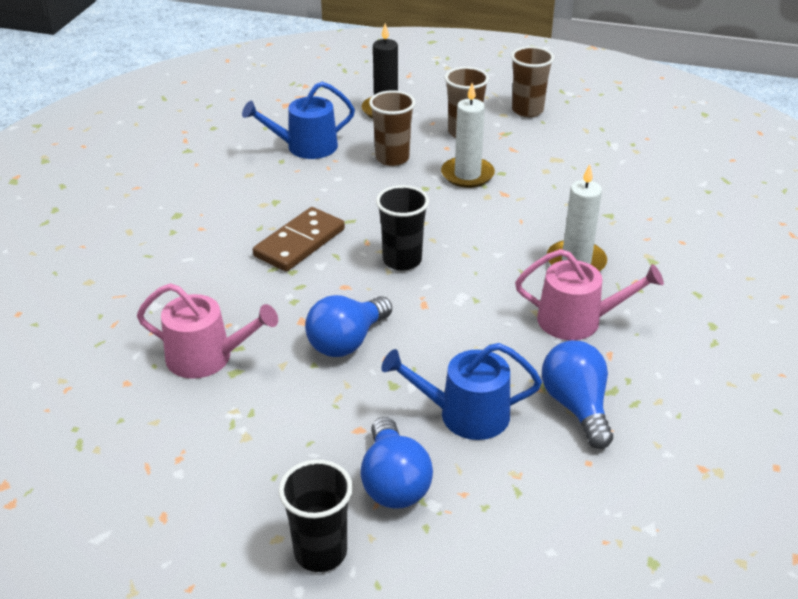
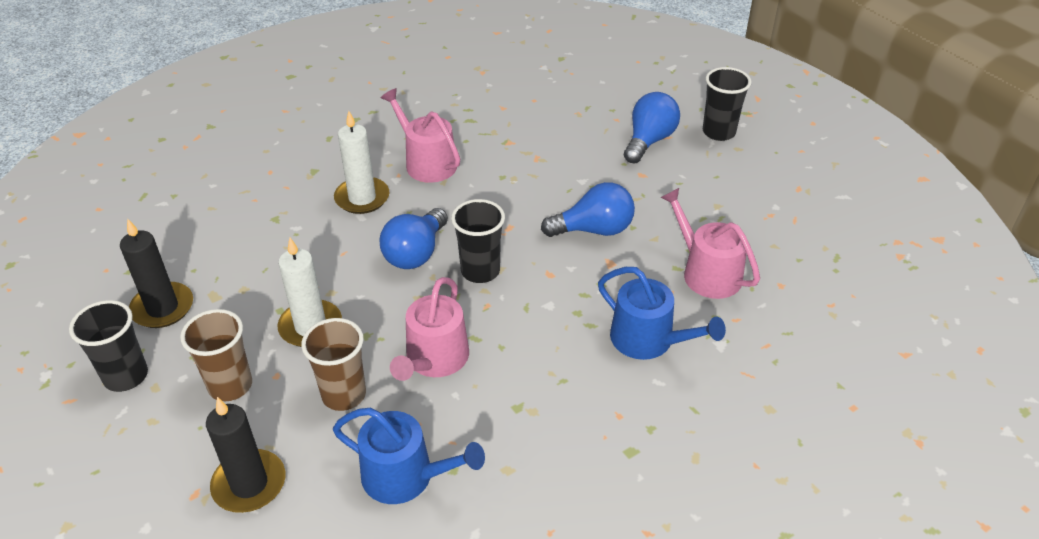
camera: 140 degrees left, 5 degrees up
brown domino [253,207,345,272] -> none
blue watering can [381,343,542,440] -> blue watering can moved to [598,267,726,360]
brown cup [511,46,554,117] -> black cup [69,300,148,392]
blue light bulb [542,340,613,449] -> blue light bulb moved to [379,208,448,269]
none -> black candle [120,218,193,328]
none -> pink watering can [390,277,469,381]

